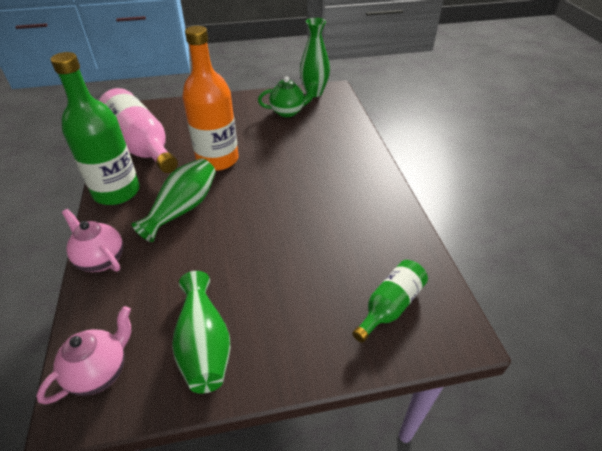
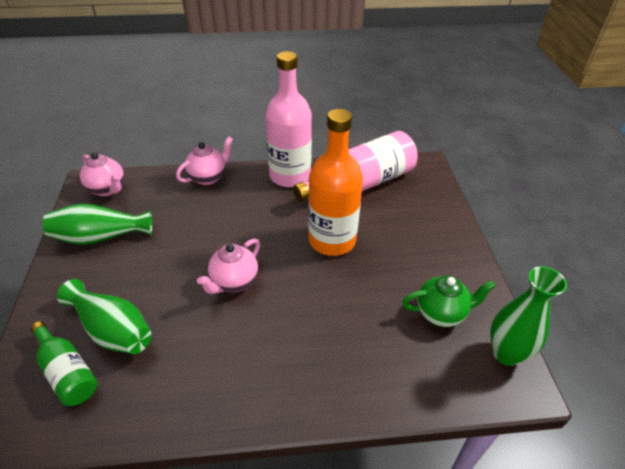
camera: 95 degrees right, 0 degrees up
green bottle [51,52,140,205] -> pink bottle [265,51,312,187]
green vase [132,158,216,242] -> green vase moved to [57,279,152,354]
green teapot [258,77,318,117] -> green teapot turned 90 degrees counterclockwise [402,276,496,327]
none -> pink teapot [197,239,260,294]

